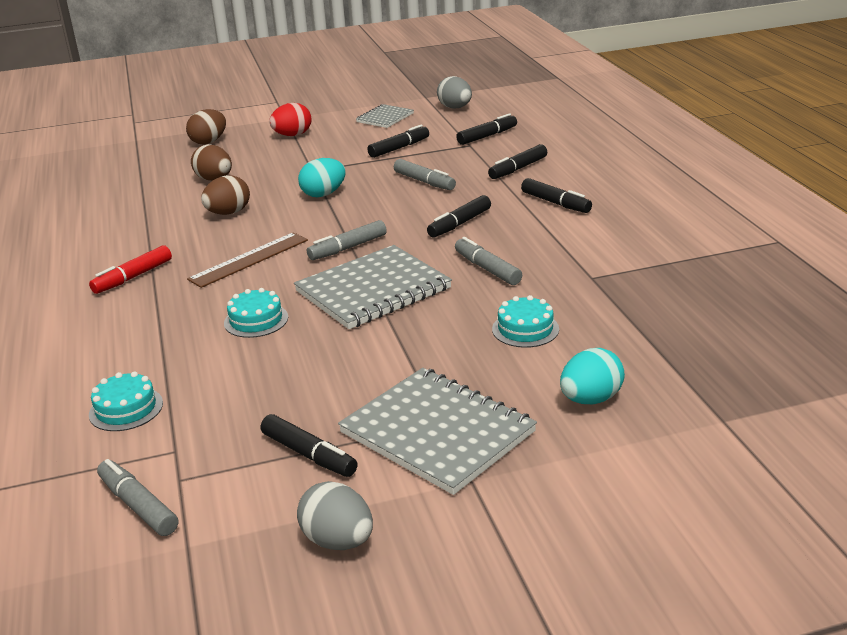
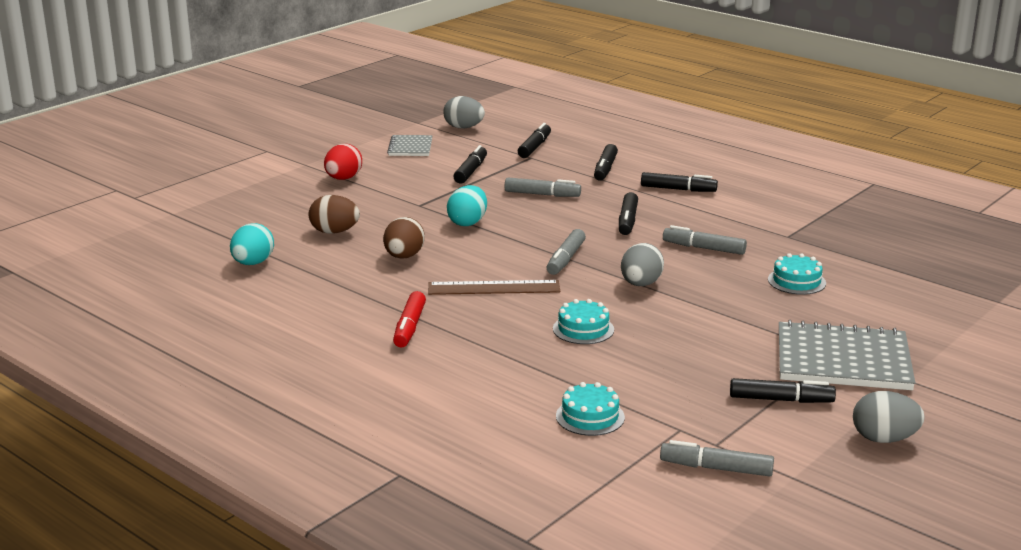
camera: 35 degrees left, 5 degrees down
brown egg [186,109,226,145] -> none
brown ruler [187,232,308,288] -> brown ruler turned 75 degrees clockwise [428,280,560,295]
grey notebook [294,245,452,329] -> grey egg [621,243,664,286]
turquoise egg [560,348,625,404] -> turquoise egg moved to [230,223,274,265]

